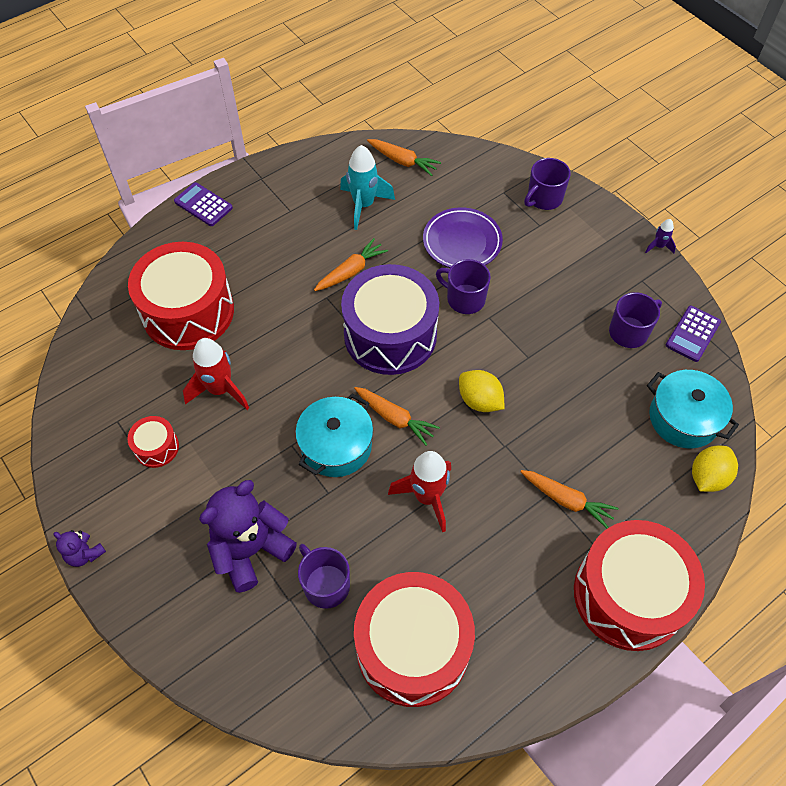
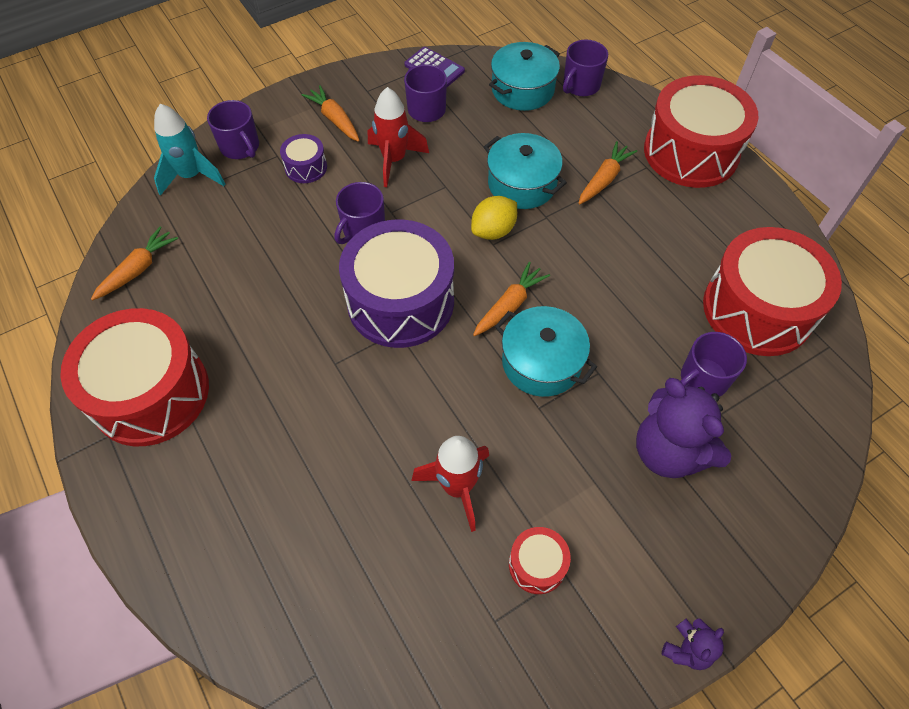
camera: 85 degrees left, 0 degrees up
red drum [128,242,234,350] -> red drum moved to [60,308,209,446]
purple calculator [174,182,233,226] -> none
orange carrot [314,238,388,291] -> orange carrot moved to [302,85,360,142]
turquoise rocket [340,145,395,230] -> turquoise rocket moved to [154,104,225,196]
red rocket [388,451,451,532] -> red rocket moved to [368,87,429,187]
purple plate [423,207,503,268] -> none
purple rocket [645,219,676,254] -> none
yellow lemon [692,446,738,492] -> purple mug [563,40,608,96]
none -> purple drum [280,134,327,183]
none -> turquoise pot [484,133,567,209]

